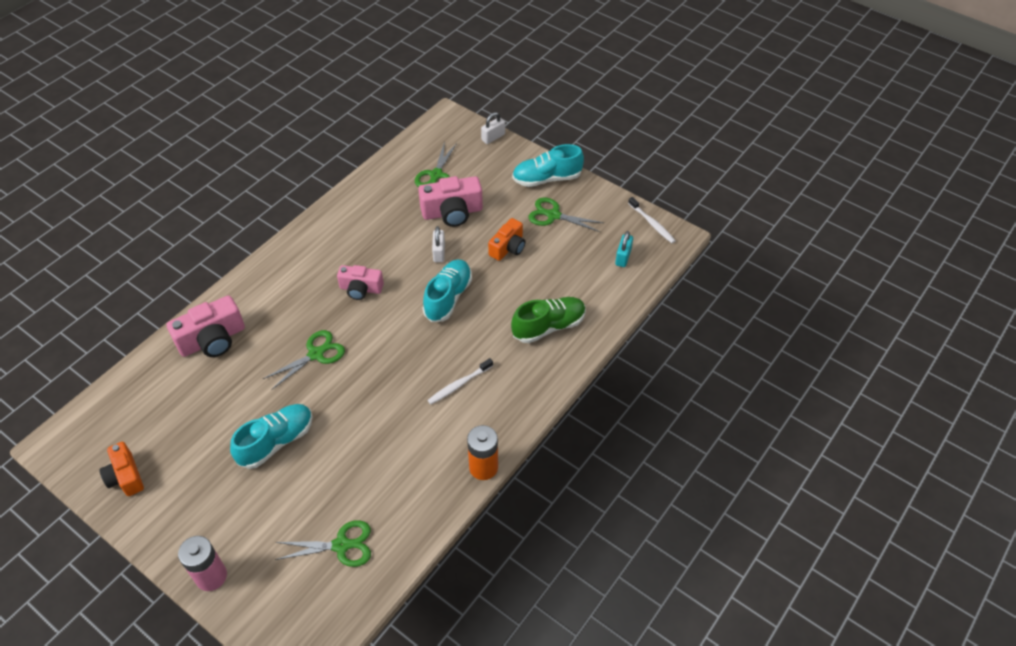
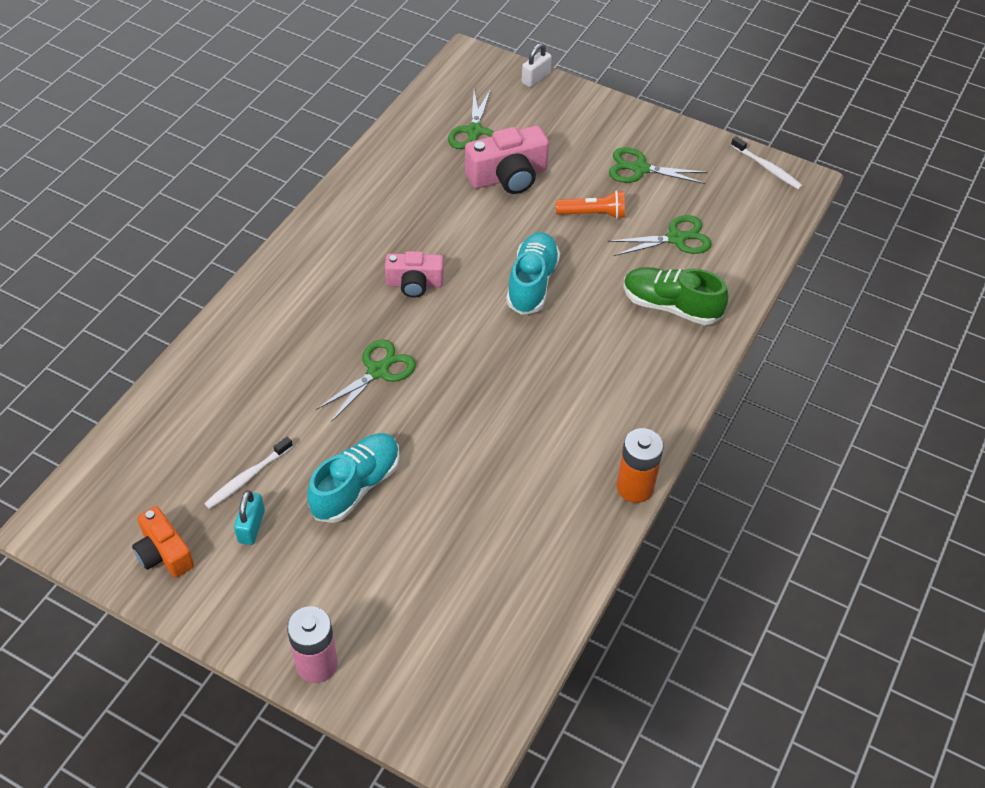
camera: 10 degrees left, 0 degrees up
pink camera [166,295,245,357] -> none
green scissors [275,520,371,567] -> green scissors moved to [608,215,712,256]
white toothbrush [427,358,493,405] -> white toothbrush moved to [204,437,293,509]
white padlock [432,226,445,262] -> none
orange camera [488,218,525,261] -> orange flashlight [556,190,625,219]
green shoe [511,297,586,343] -> green shoe turned 120 degrees counterclockwise [623,267,728,325]
turquoise shoe [512,144,584,187] -> none
turquoise padlock [615,231,633,267] -> turquoise padlock moved to [234,491,265,545]

